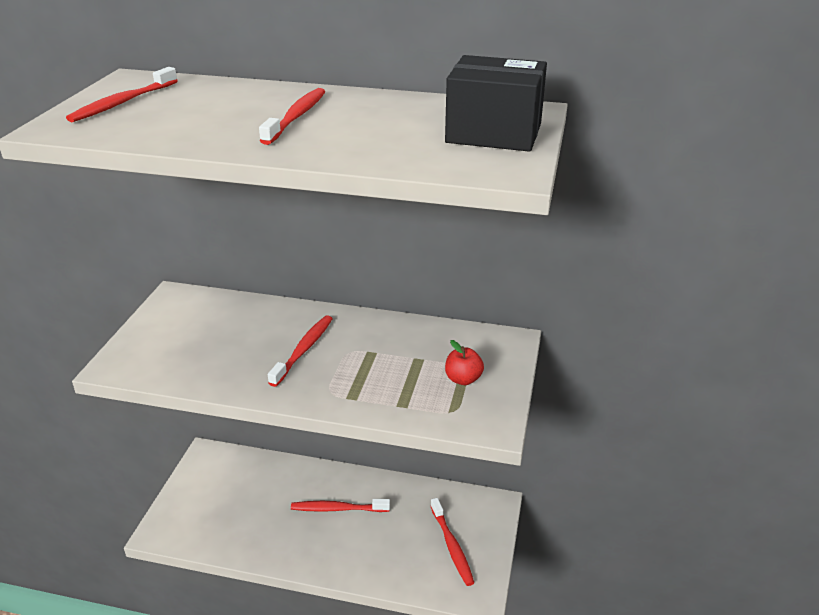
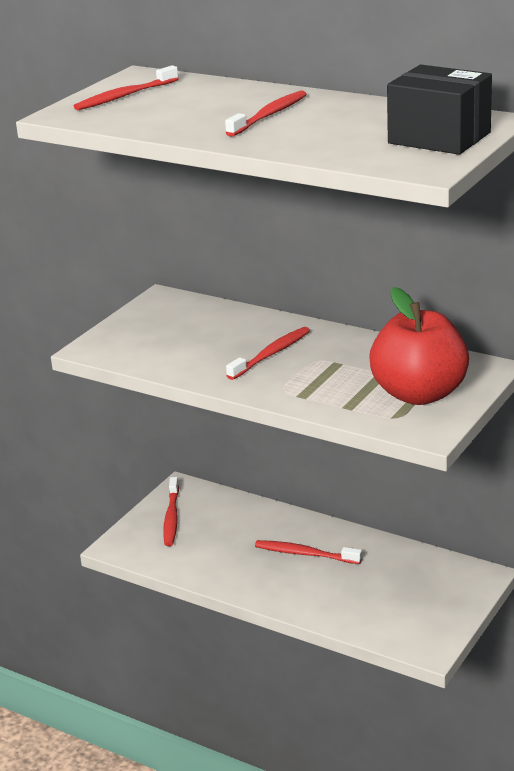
camera: 20 degrees right, 5 degrees down
red toothbrush [431,498,474,586] -> red toothbrush moved to [163,477,179,546]
red apple [445,340,484,385] -> red apple [369,287,469,405], size x2.43

